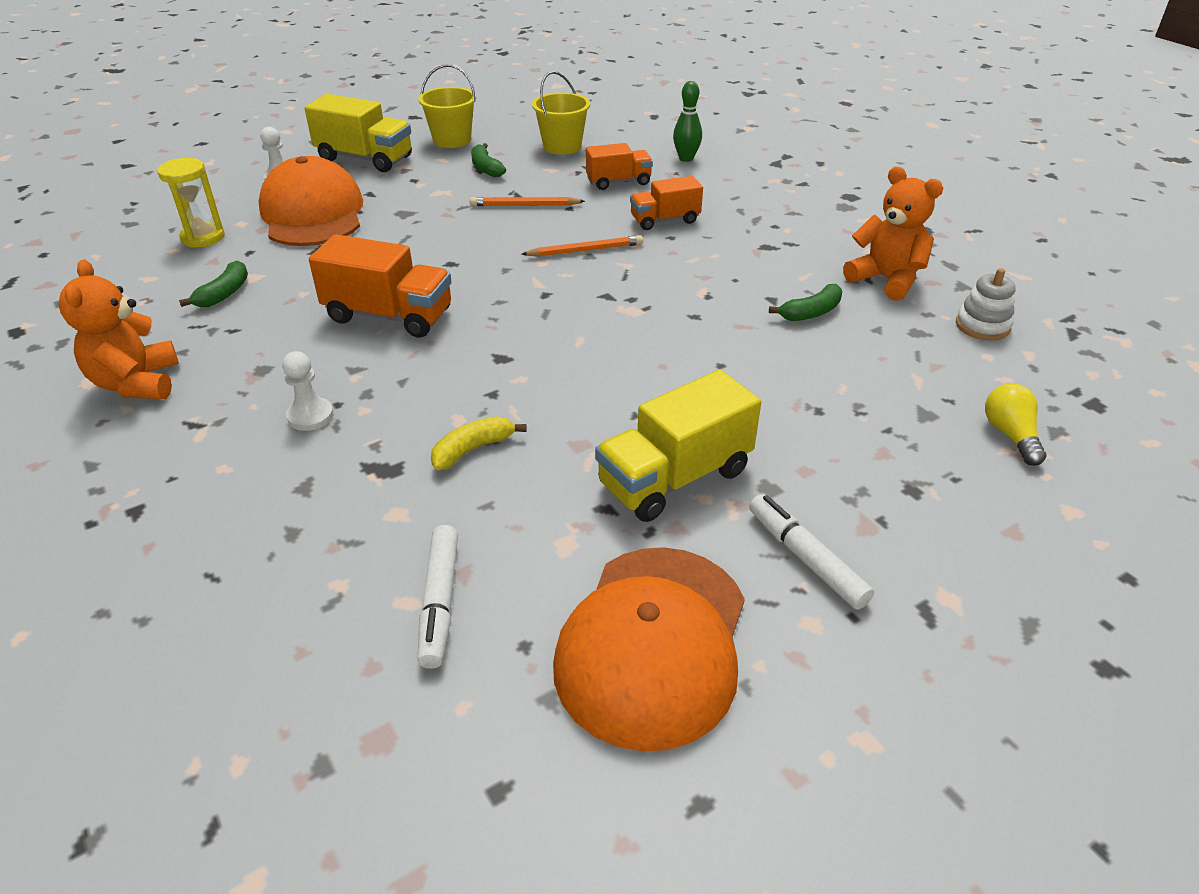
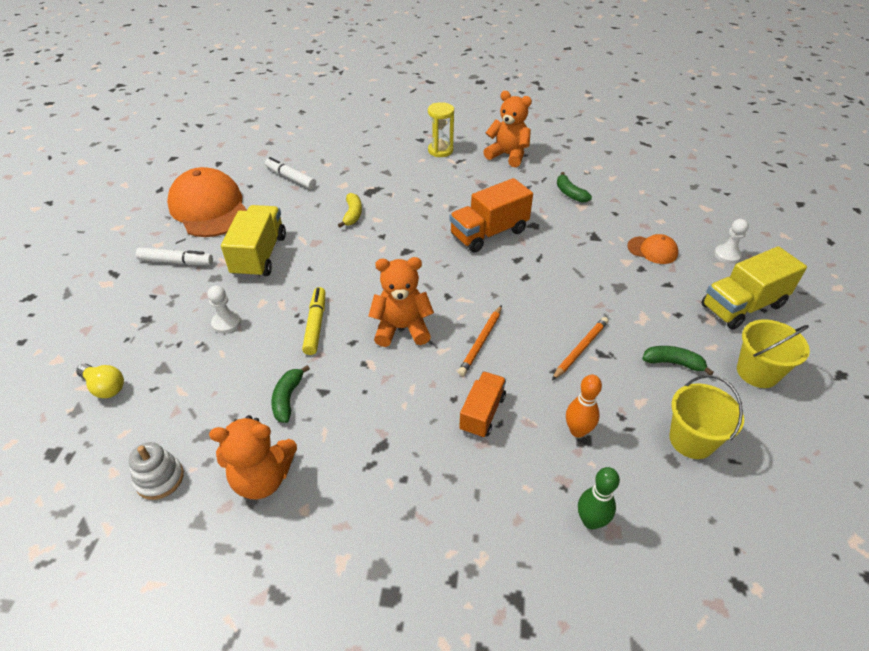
camera: 130 degrees right, 5 degrees up
yellow hourglass [157,158,225,248] -> yellow hourglass moved to [428,102,454,157]
orange cap [258,156,363,246] -> orange cap [627,234,678,264], size x0.47
white pawn [282,351,334,431] -> white pawn moved to [207,285,241,334]
orange truck [586,143,653,190] -> orange bowling pin [566,374,602,438]
none -> yellow marker [302,287,326,355]
none -> orange teddy bear [368,257,434,347]

